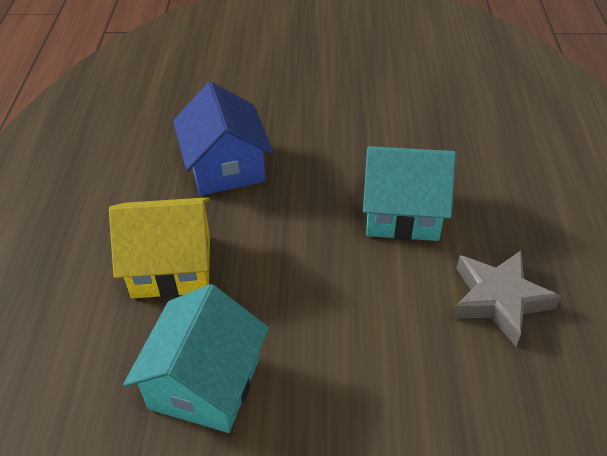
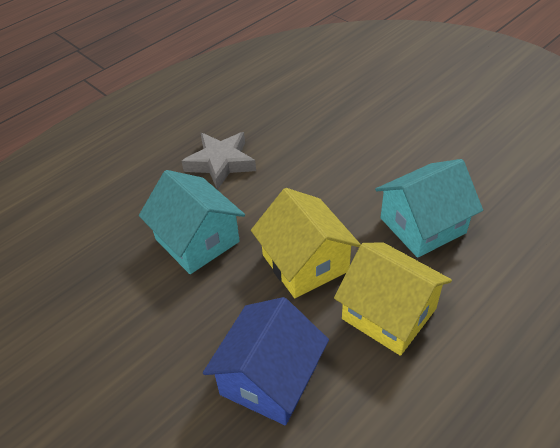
camera: 135 degrees left, 0 degrees up
none -> yellow house [251,188,361,298]

